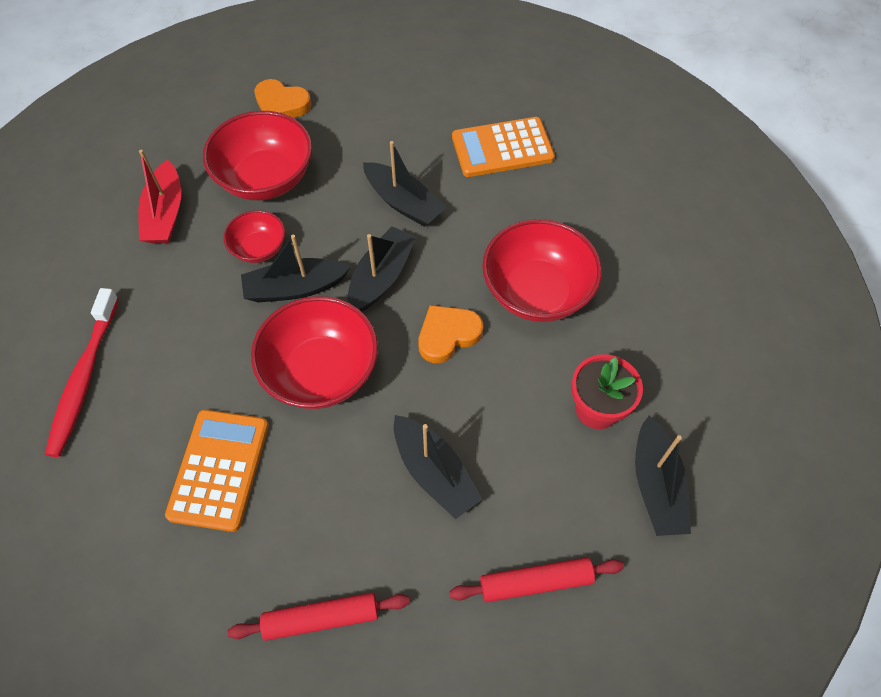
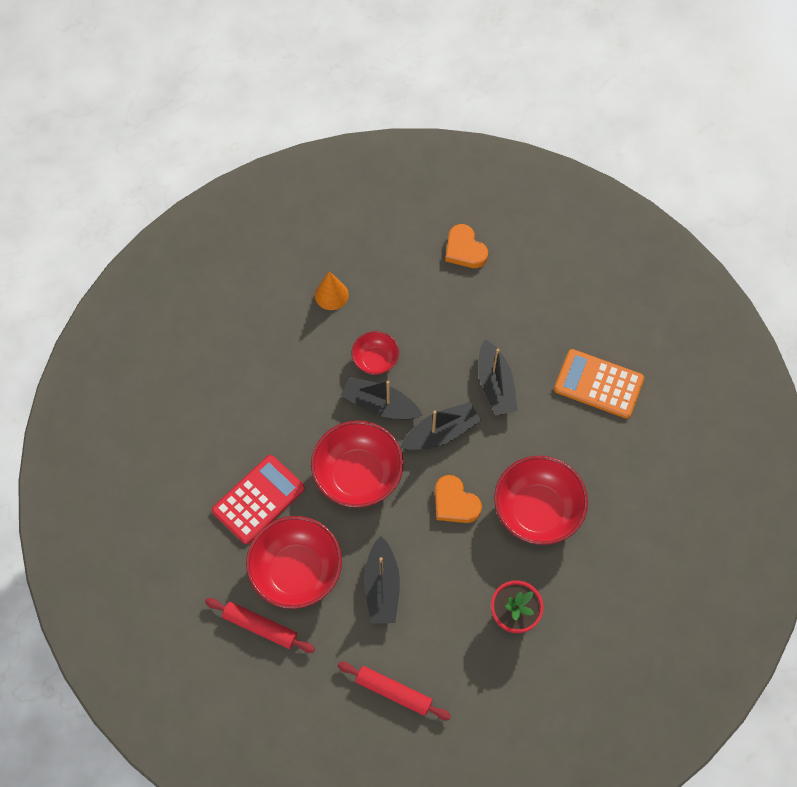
camera: 35 degrees right, 5 degrees up
red toothbrush [45,288,119,457] -> none
red boat [138,150,181,243] -> orange cone [315,271,349,310]
orange calculator [165,410,269,532] -> red calculator [212,455,305,544]
red bowl [203,111,312,200] -> red bowl moved to [246,516,342,609]
orange heart [418,305,483,363] -> orange heart turned 135 degrees counterclockwise [435,475,482,523]
black boat [635,416,691,536] -> none

